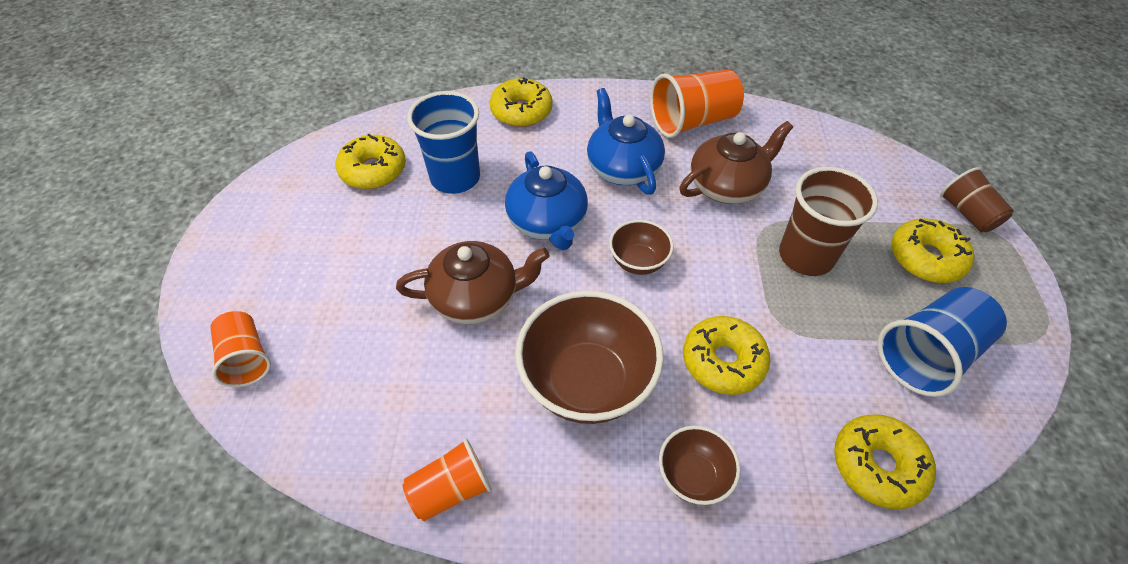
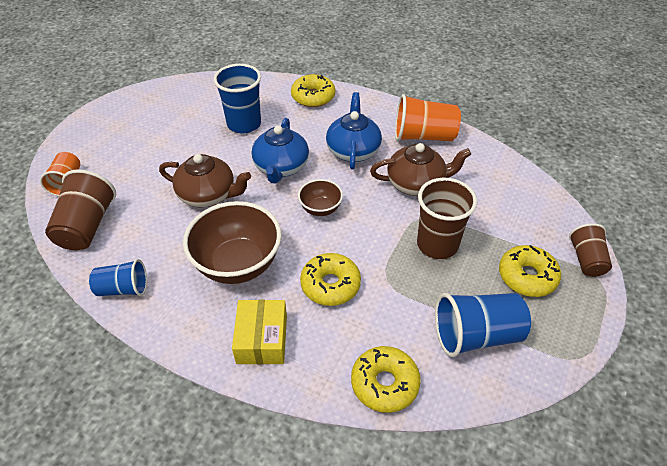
camera: 25 degrees right, 5 degrees down
yellow donut [336,134,406,189] -> none
orange cup [402,438,492,521] -> blue cup [89,259,147,296]
brown bowl [659,426,740,505] -> yellow box [232,300,287,364]
none -> brown cup [45,169,116,250]

